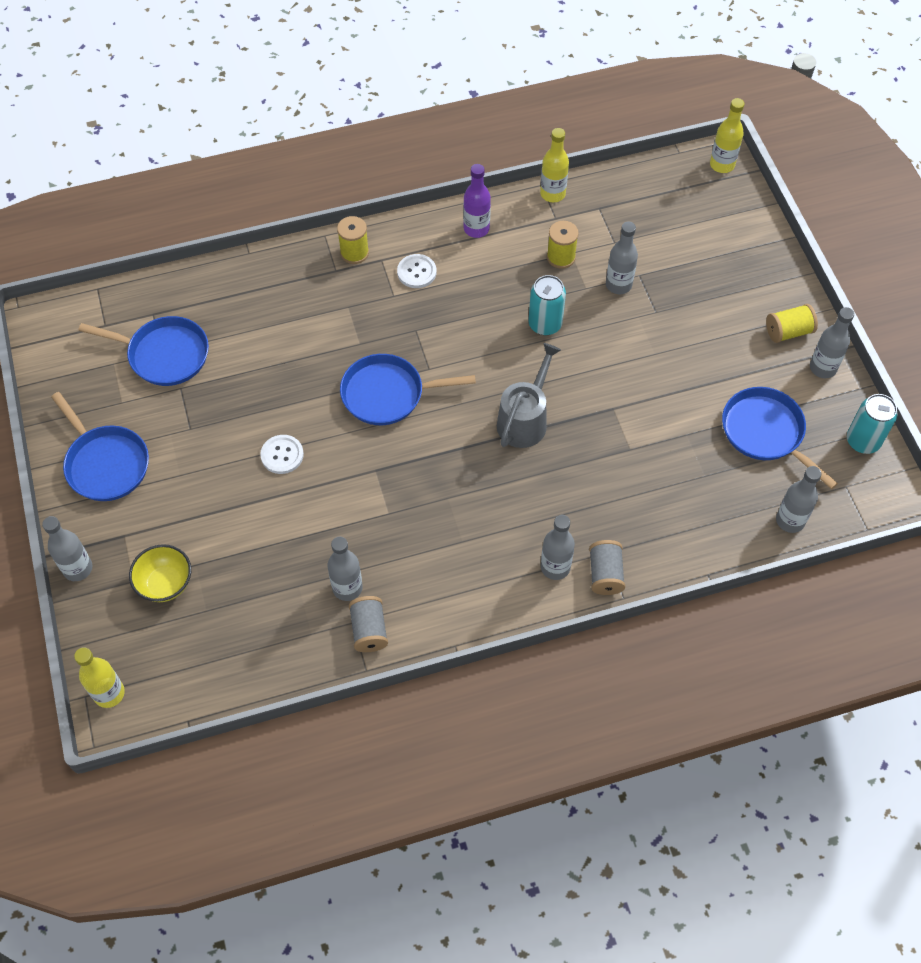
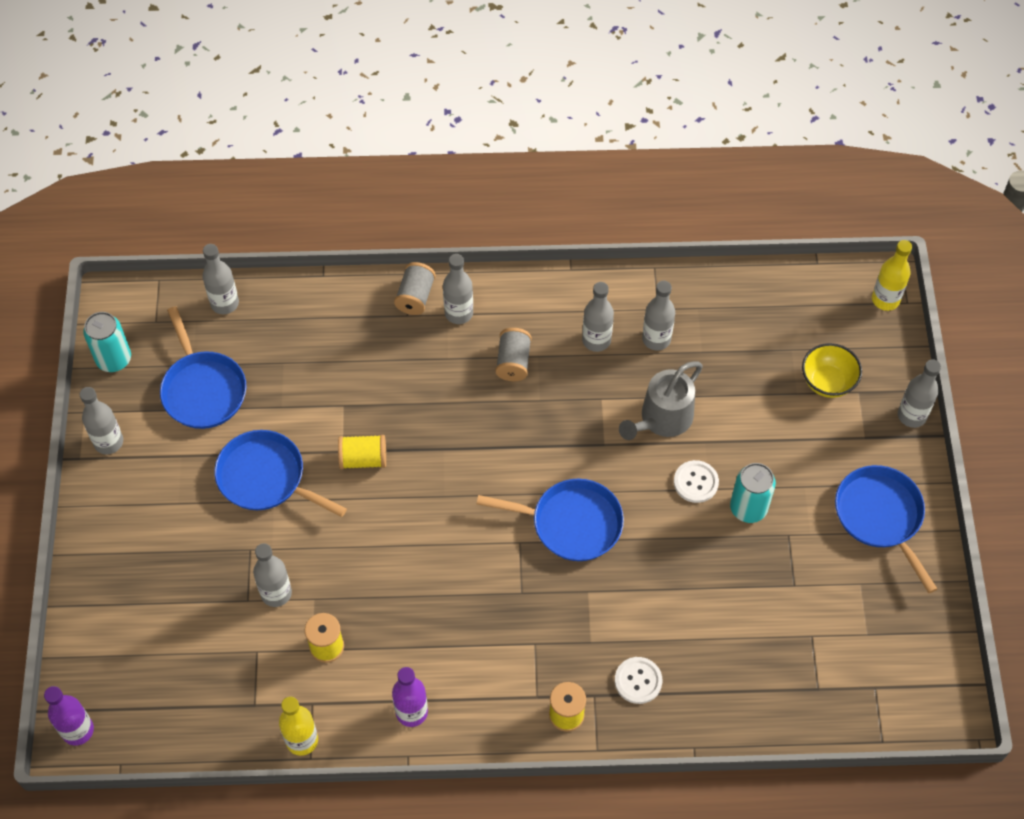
camera: 165 degrees left, 0 degrees up
blue pan [78,316,209,386] -> blue pan moved to [214,430,347,517]
grey spool [349,596,388,652] -> grey spool moved to [495,328,532,381]
white button [397,254,436,288] -> white button moved to [615,657,662,704]
grey watering can [497,343,561,448] -> grey watering can moved to [619,361,703,440]
turquoise can [528,275,566,335] -> turquoise can moved to [730,463,776,523]
yellow bottle [710,98,745,173] -> purple bottle [44,686,94,746]
yellow spool [766,304,818,343] -> yellow spool moved to [338,435,386,469]
none -> grey bottle [582,282,614,352]

